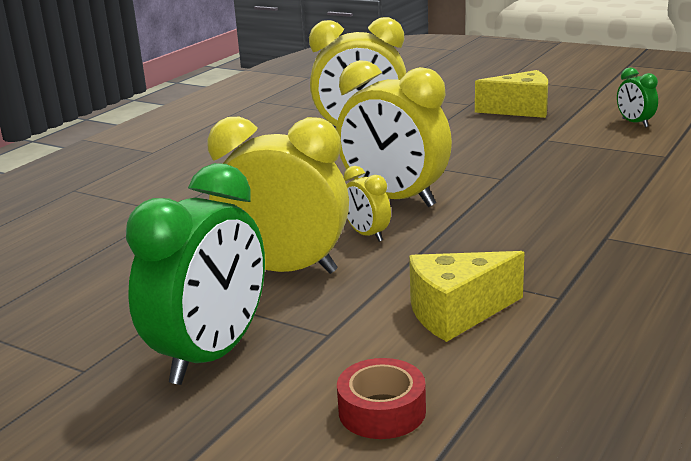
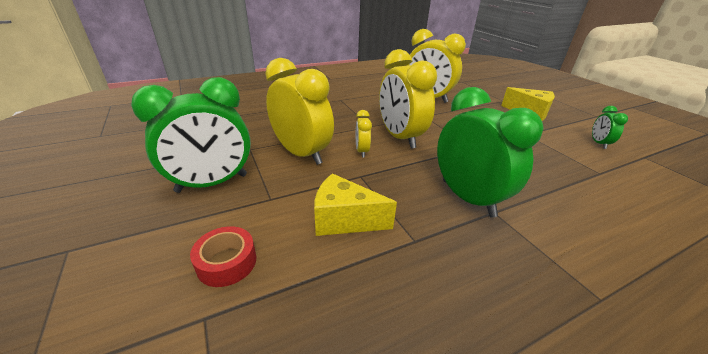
camera: 30 degrees right, 10 degrees up
none -> green clock [437,87,543,218]

